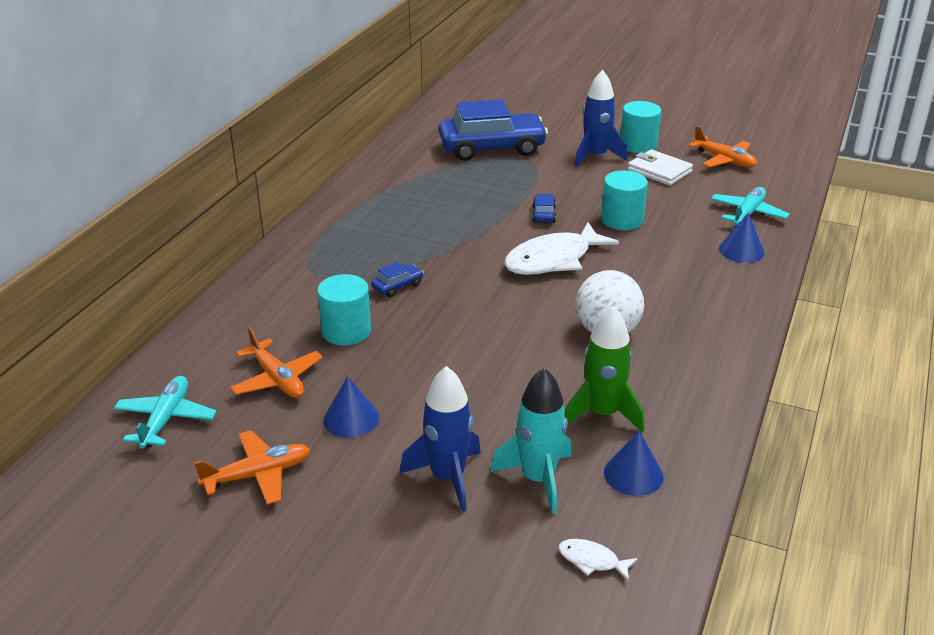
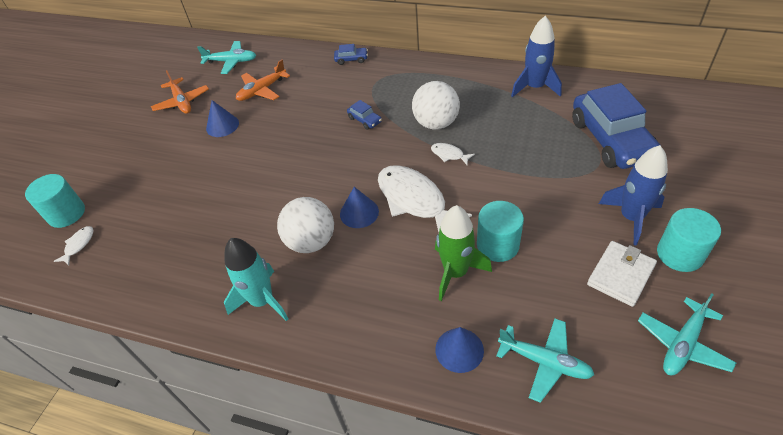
camera: 90 degrees right, 15 degrees up
turquoise cylinder [317,274,371,346] -> turquoise cylinder moved to [25,174,85,228]
blue rocket [400,366,481,512] -> blue rocket moved to [511,16,562,97]
turquoise rocket [490,368,571,514] -> turquoise rocket moved to [224,238,289,321]
blue car [532,194,556,223] -> blue car moved to [334,44,368,65]
green rocket [565,306,644,433] -> green rocket moved to [435,205,492,301]
blue cone [604,431,664,496] -> blue cone moved to [340,187,379,228]
orange plane [688,126,757,168] -> turquoise plane [638,293,736,375]
none -> white ball [412,81,460,129]
none -> white fish [431,143,475,165]

